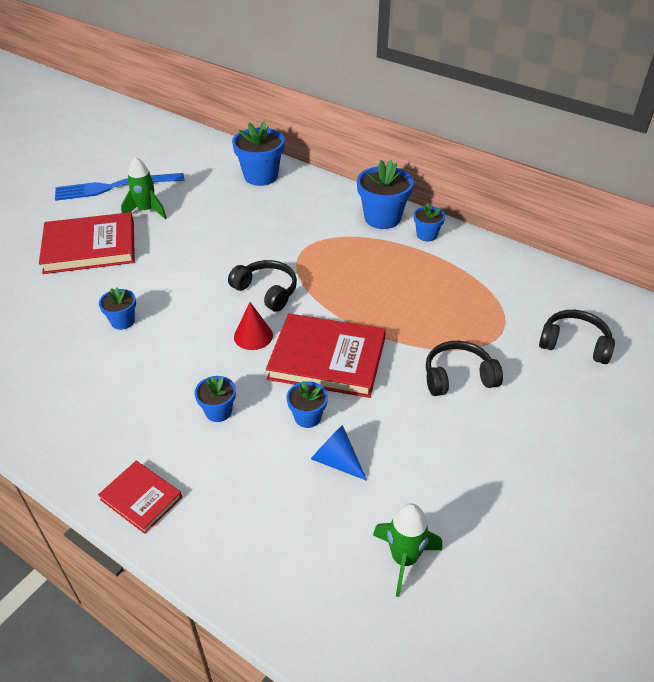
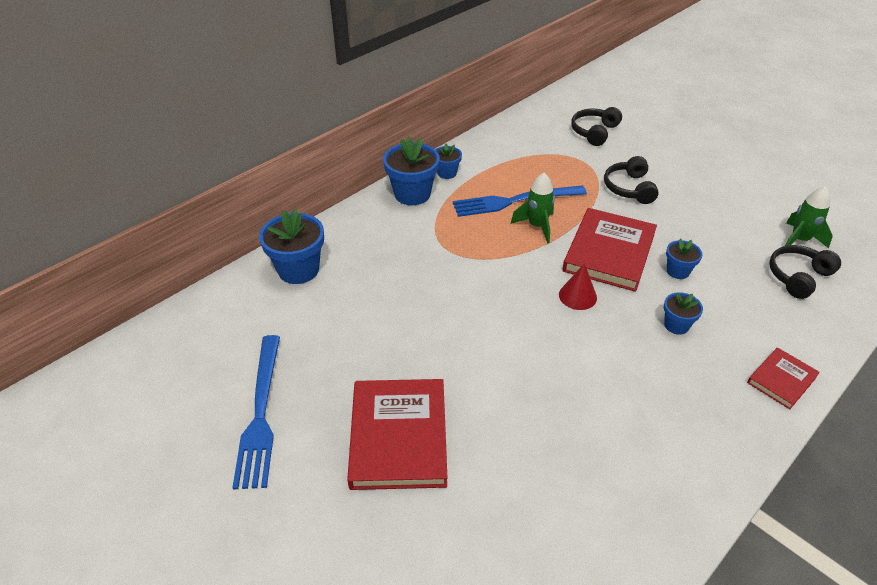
camera: 80 degrees left, 0 degrees up
blue flower pot [99,287,136,330] -> none
green rocket [121,157,167,219] -> green rocket moved to [511,173,555,243]
black headphones [228,260,297,312] -> black headphones moved to [769,245,841,299]
blue cone [311,425,367,481] -> none
none -> blue fork [453,185,587,217]

